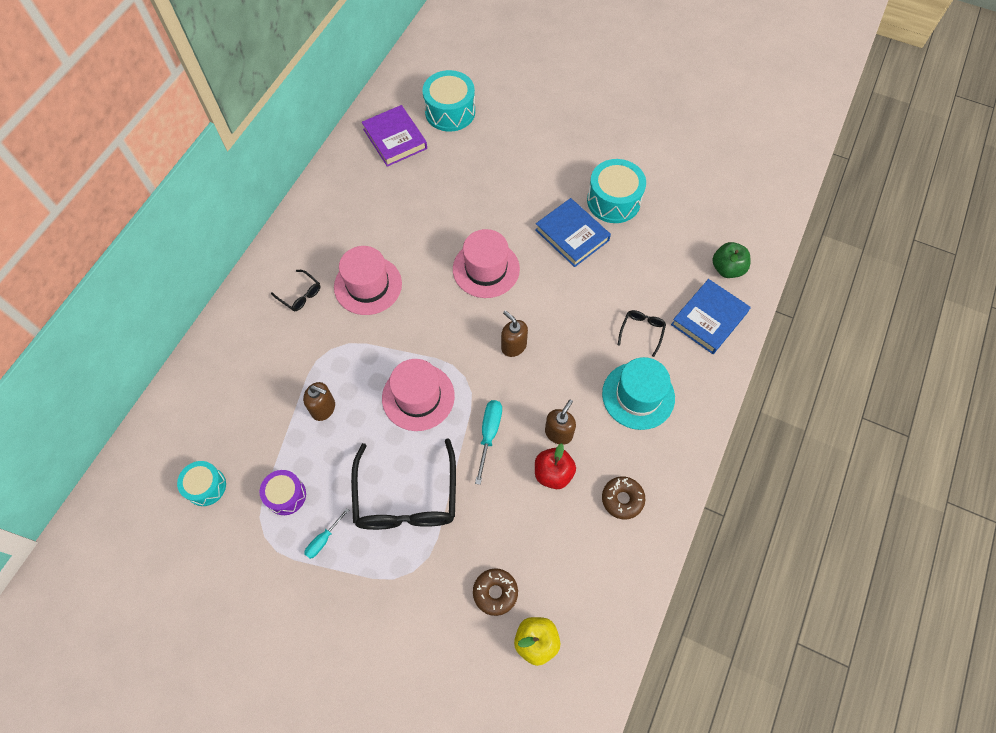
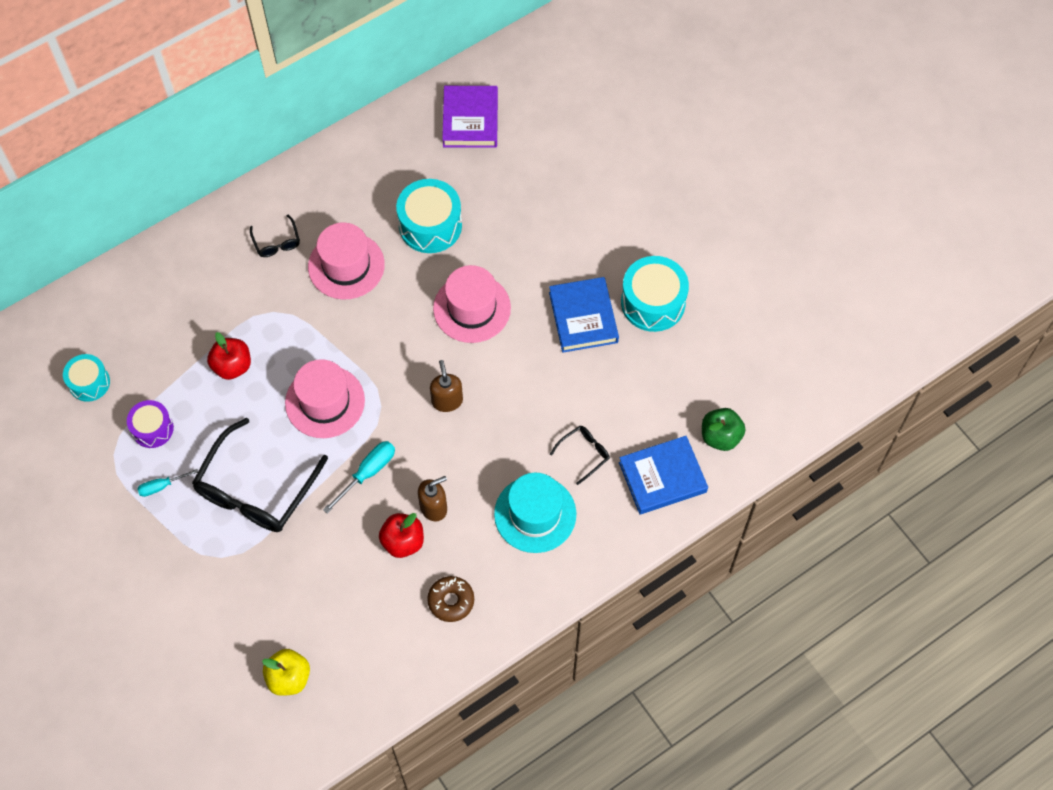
camera: 30 degrees right, 0 degrees up
brown soap dispenser [303,382,335,421] -> red apple [207,332,251,380]
turquoise drum [422,70,475,131] -> turquoise drum moved to [396,179,462,253]
brown donut [473,568,518,616] -> none

